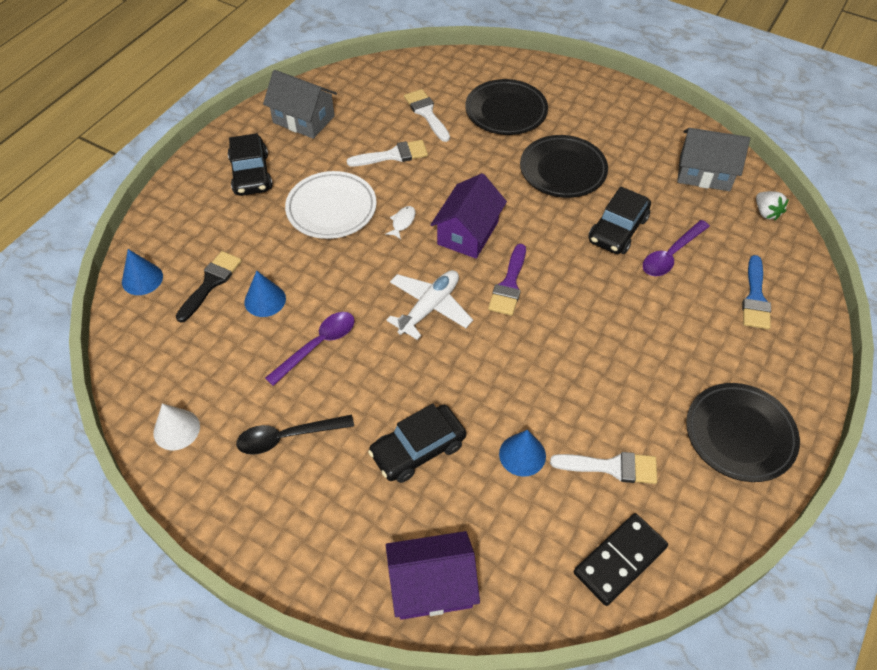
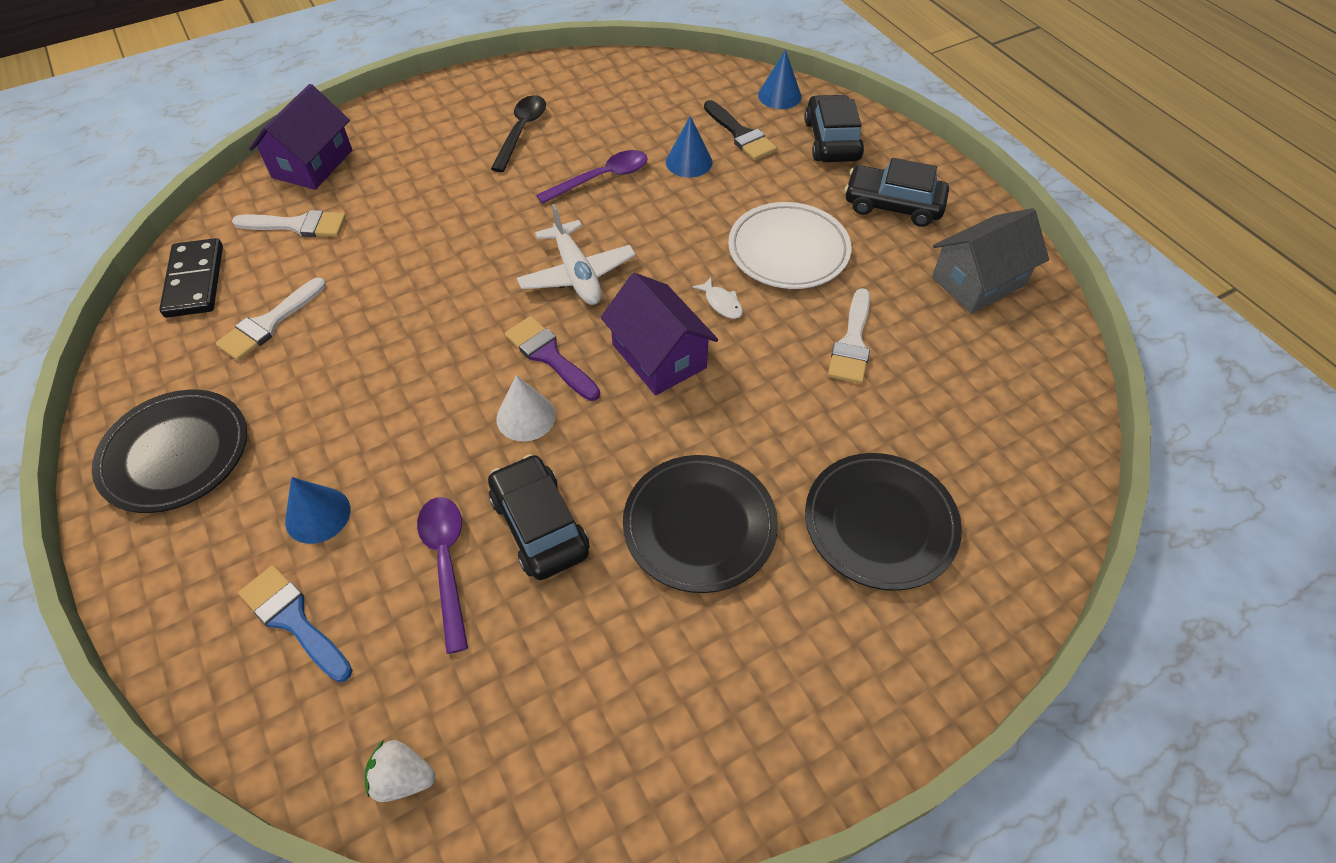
camera: 120 degrees right, 0 degrees up
white cone [153,404,200,450] -> white cone moved to [496,375,556,442]
purple spoon [265,312,355,386] -> purple spoon turned 105 degrees counterclockwise [536,150,648,204]
black car [368,404,466,483] -> black car moved to [804,94,864,162]
white brush [404,89,450,142] -> white brush moved to [232,210,346,237]
blue cone [499,430,546,477] -> blue cone moved to [285,477,350,544]
grey house [677,128,750,191] -> none

